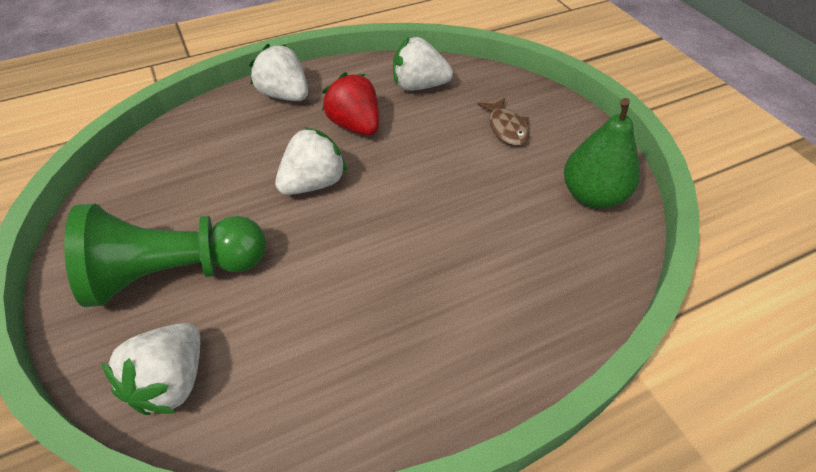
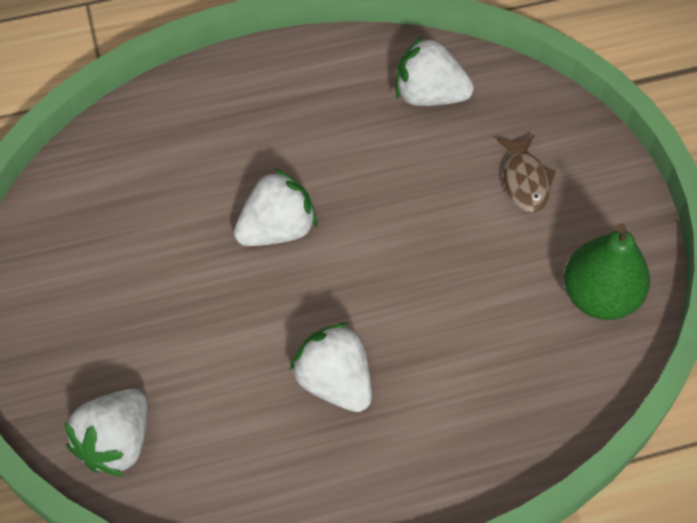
camera: 10 degrees right, 10 degrees up
green pawn [64,204,266,307] -> none
white strawberry [249,44,308,101] -> white strawberry moved to [290,323,372,412]
red strawberry [322,72,379,136] -> none

